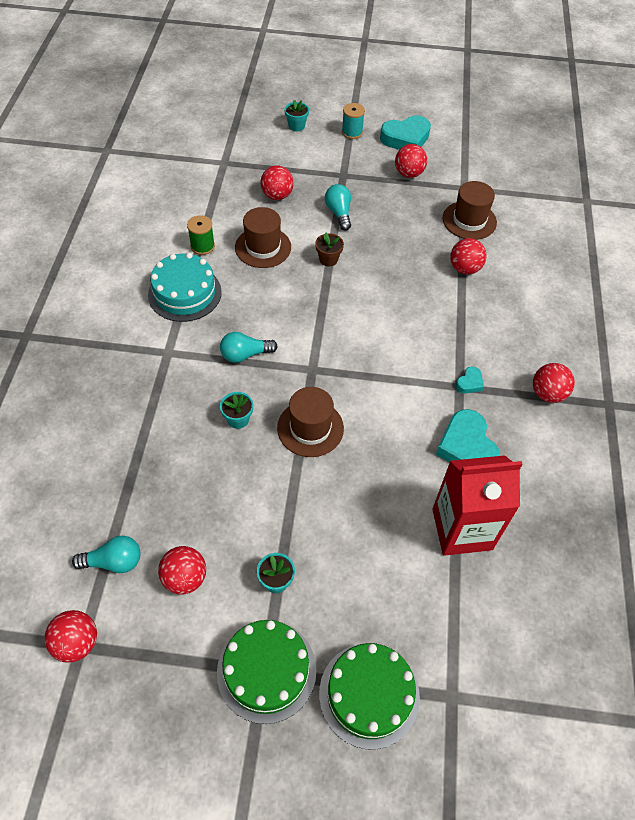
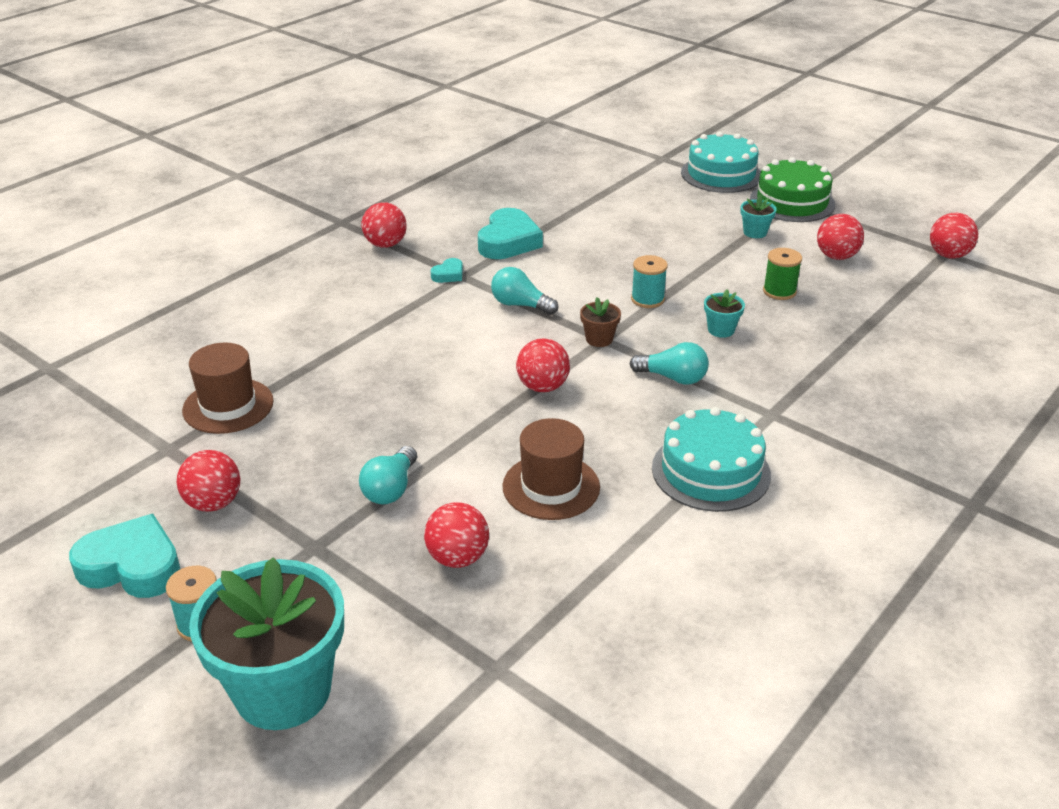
camera: 145 degrees left, 20 degrees down
turquoise light bulb [72,536,140,573] -> turquoise light bulb moved to [491,267,558,315]
green spool [187,215,215,255] -> green spool moved to [763,248,802,300]
brown hat [277,387,344,457] -> turquoise spool [631,255,668,308]
turquoise flower pot [285,100,309,131] -> turquoise flower pot [189,557,344,730], size x2.46
brown flower pot [315,233,344,266] -> brown flower pot moved to [580,297,621,347]
green cake [319,643,420,749] -> turquoise cake [681,131,761,193]
red carton [432,455,522,556] -> none
red ball [450,238,487,274] -> red ball moved to [516,338,570,392]
turquoise heart [456,366,484,393] -> turquoise heart turned 150 degrees clockwise [431,258,463,283]

